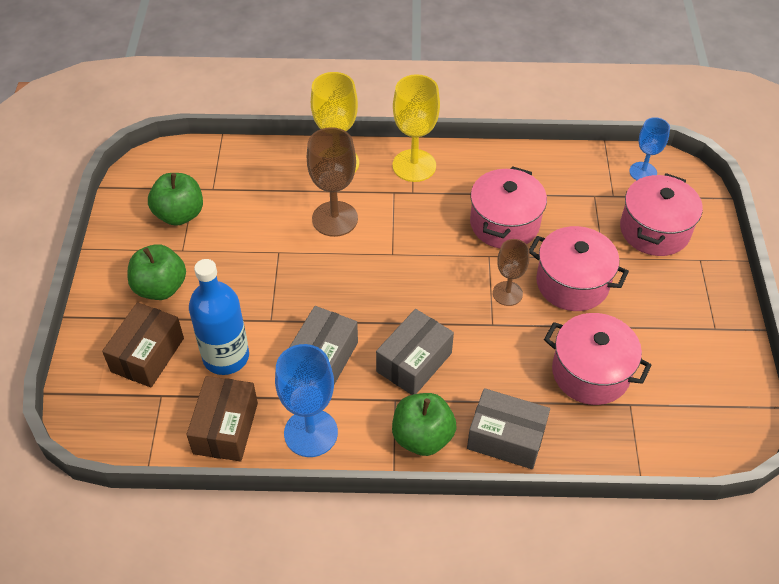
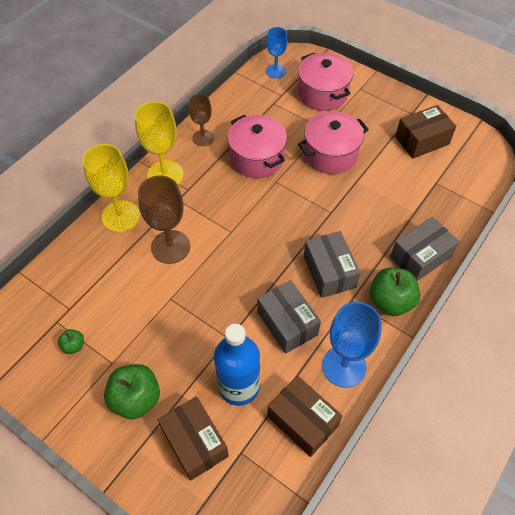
camera: 55 degrees left, 5 degrees up
green apple [148,173,203,226] -> green apple [58,329,84,354], size x0.49
brown goblet [493,239,530,306] -> brown goblet moved to [188,94,214,146]
pink pot [544,313,652,405] -> none
none -> brown box [395,105,456,159]

